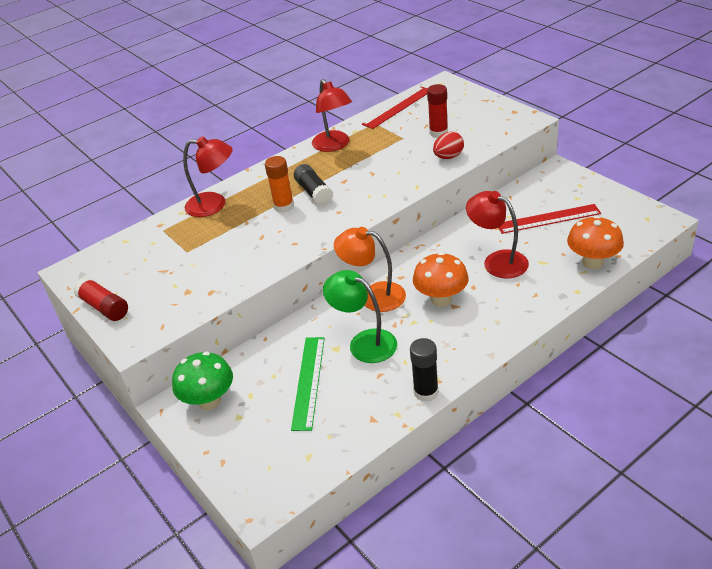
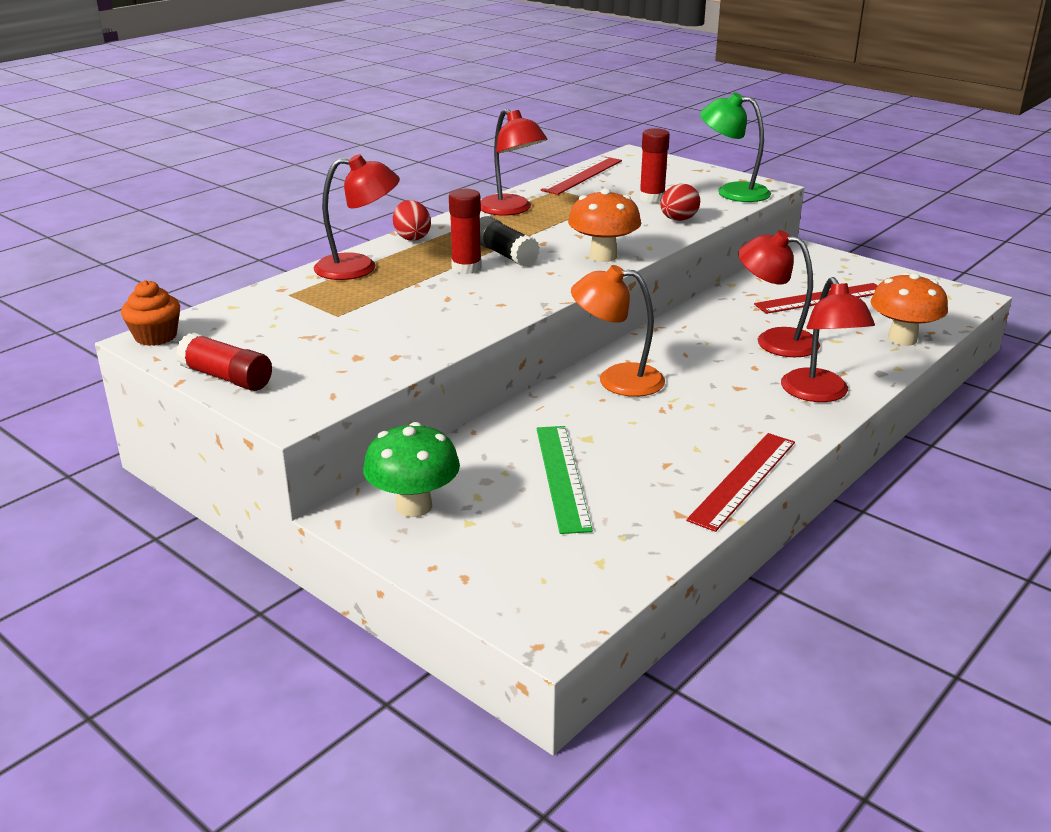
camera: 15 degrees left, 10 degrees down
orange glue stick [265,156,294,213] -> red glue stick [449,189,482,274]
green lamp [323,270,397,363] -> green lamp moved to [700,92,771,202]
black glue stick [410,338,439,402] -> red ruler [686,433,795,532]
orange mushroom [413,252,469,307] -> orange mushroom moved to [568,188,641,262]
none -> orange cupcake [121,280,180,346]
none -> red egg [393,200,431,241]
none -> red lamp [781,277,875,402]

